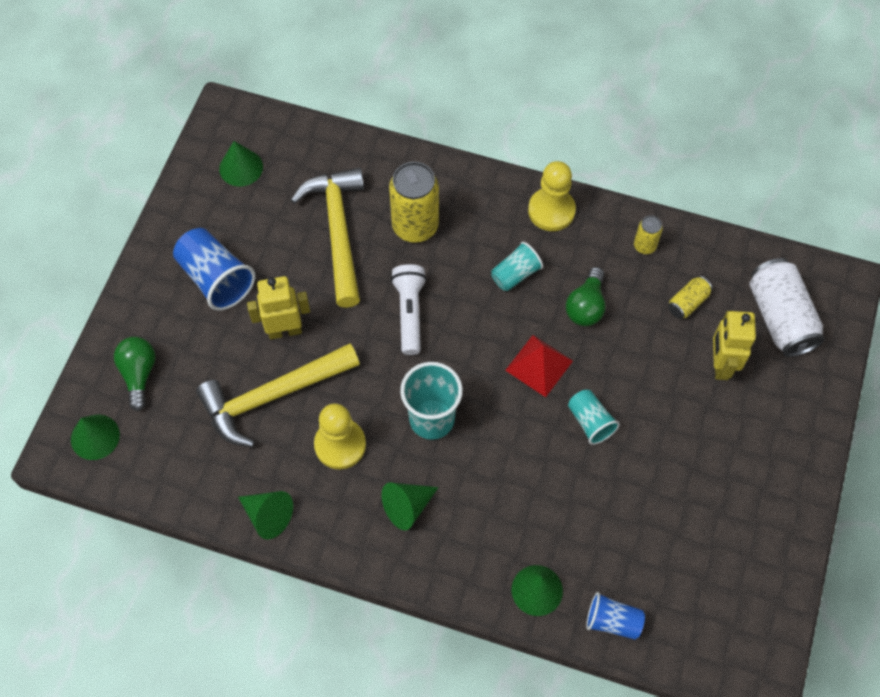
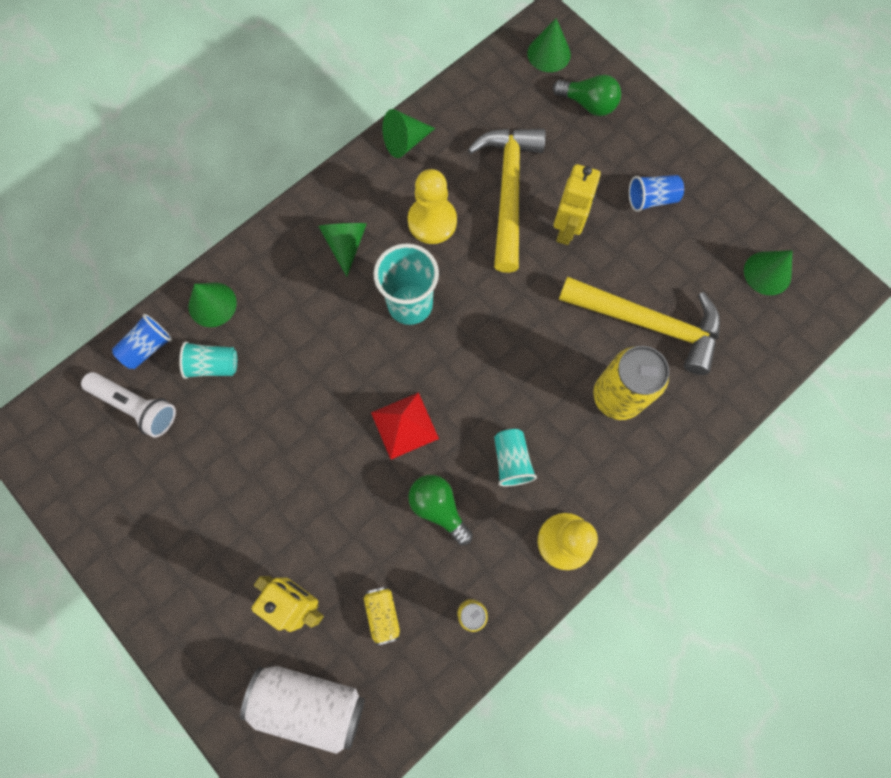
camera: 120 degrees right, 10 degrees up
blue cup [173,228,255,311] -> blue cup [629,175,684,212], size x0.61
white flashlight [391,264,427,355] -> white flashlight moved to [81,372,176,438]
turquoise cup [568,390,620,445] -> turquoise cup moved to [179,341,237,379]

